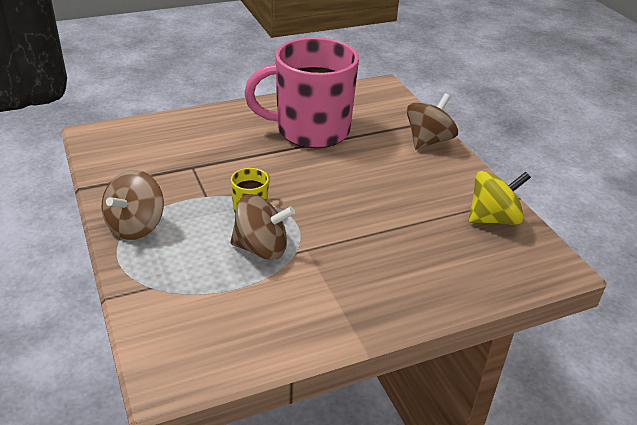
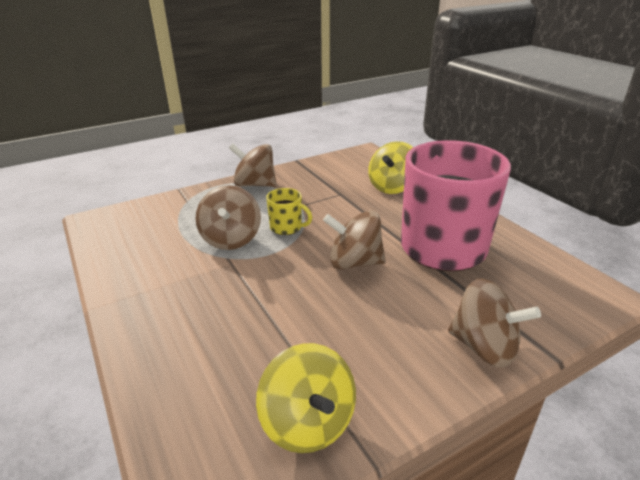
camera: 85 degrees right, 5 degrees down
none -> brown spinning top [323,211,386,270]
none -> yellow spinning top [368,141,413,194]

